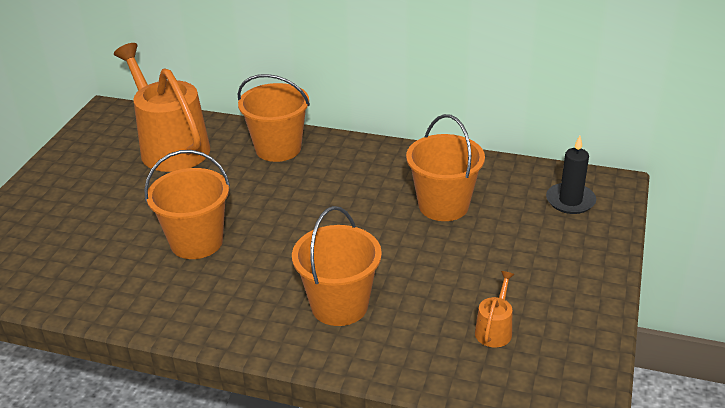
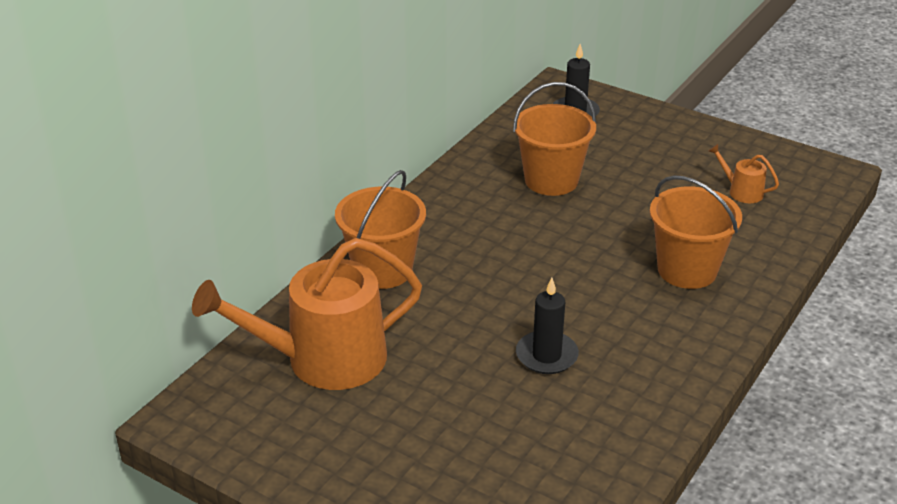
camera: 75 degrees left, 0 degrees up
orange bucket [144,150,230,259] -> black candle [516,278,579,374]

